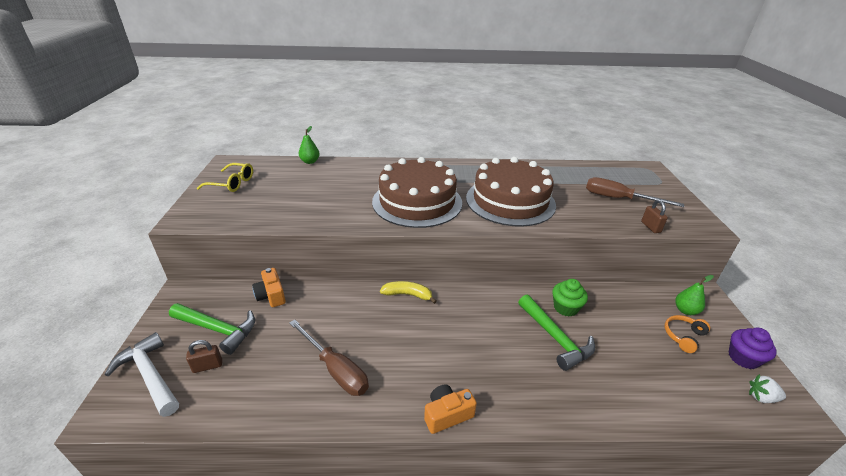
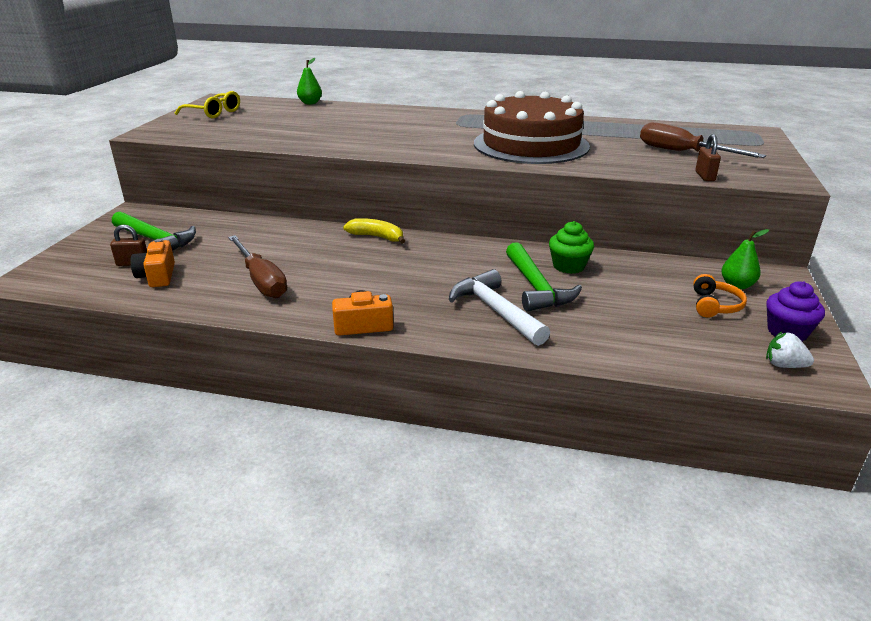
camera: 15 degrees right, 5 degrees down
white hammer [105,332,179,417] -> white hammer moved to [449,269,550,346]
orange camera [252,268,286,307] -> orange camera moved to [130,239,175,287]
brown cake [372,157,462,228] -> none
orange headphones [665,315,710,353] -> orange headphones turned 135 degrees clockwise [693,274,747,318]

